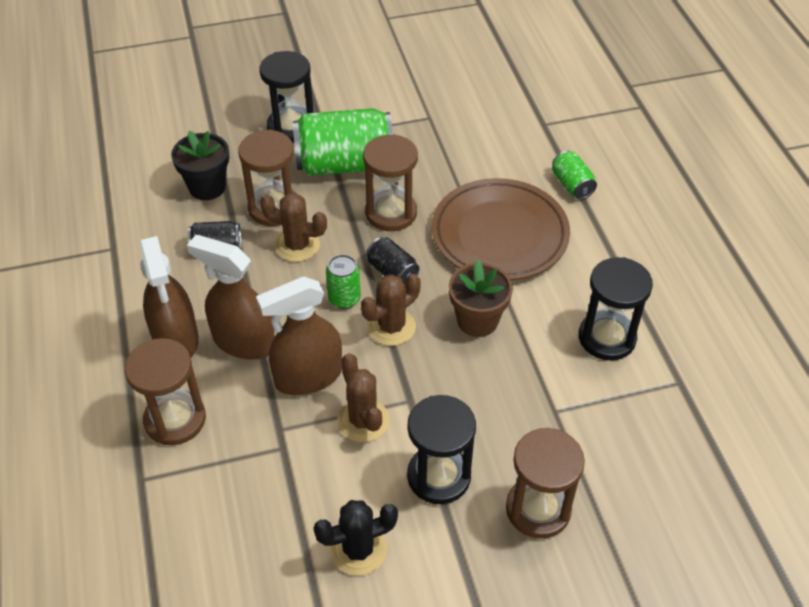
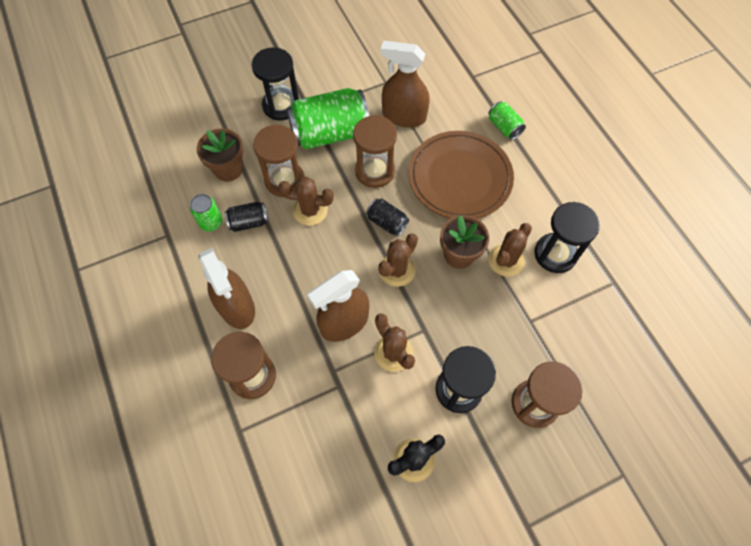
camera: 10 degrees left, 15 degrees up
black flower pot [171,131,229,200] -> brown flower pot [197,128,244,181]
brown spray bottle [187,235,275,360] -> brown spray bottle moved to [381,41,430,127]
green can [326,255,361,309] -> green can moved to [190,194,222,231]
none -> brown cactus [488,223,532,277]

